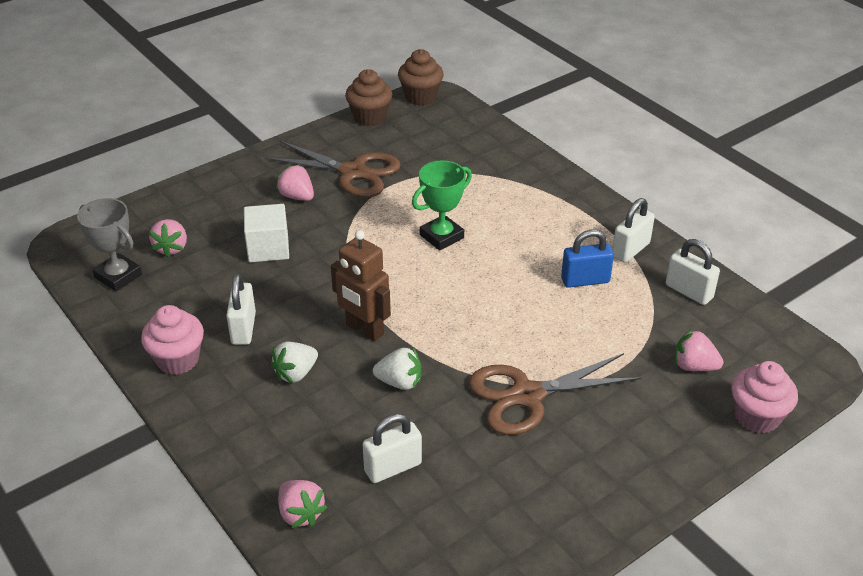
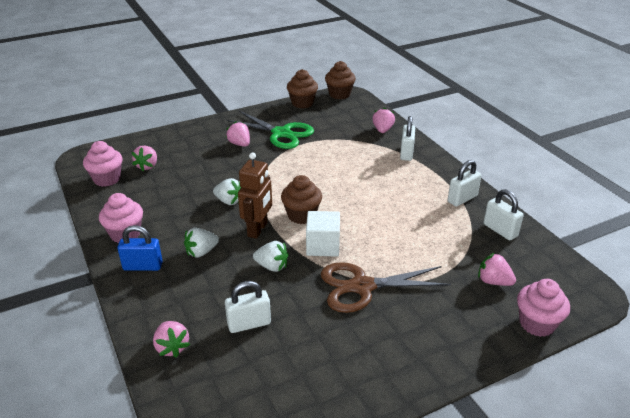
camera: 10 degrees right, 5 degrees down
grey trophy [77,198,142,291] -> pink cupcake [83,141,123,187]
white padlock [226,273,256,345] -> white padlock moved to [400,116,415,161]
white cube [244,204,289,262] -> white cube moved to [306,211,340,257]
brown scissors [265,140,401,197] -> green scissors [226,111,314,149]
brown robot [331,230,391,342] -> brown robot turned 120 degrees counterclockwise [238,152,272,239]
green trophy [412,160,472,250] -> none
blue padlock [561,230,614,288] -> blue padlock moved to [117,225,163,271]
none -> white strawberry [213,178,241,205]
none -> brown cupcake [281,175,322,224]
none -> pink strawberry [372,107,395,133]

